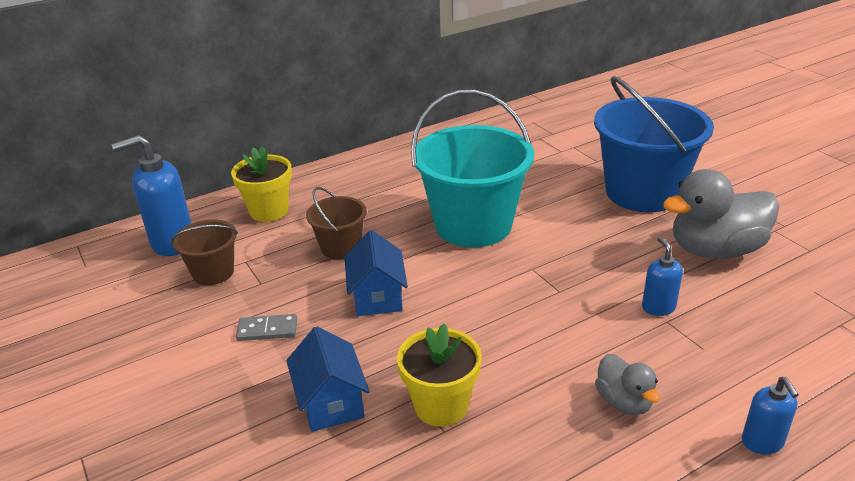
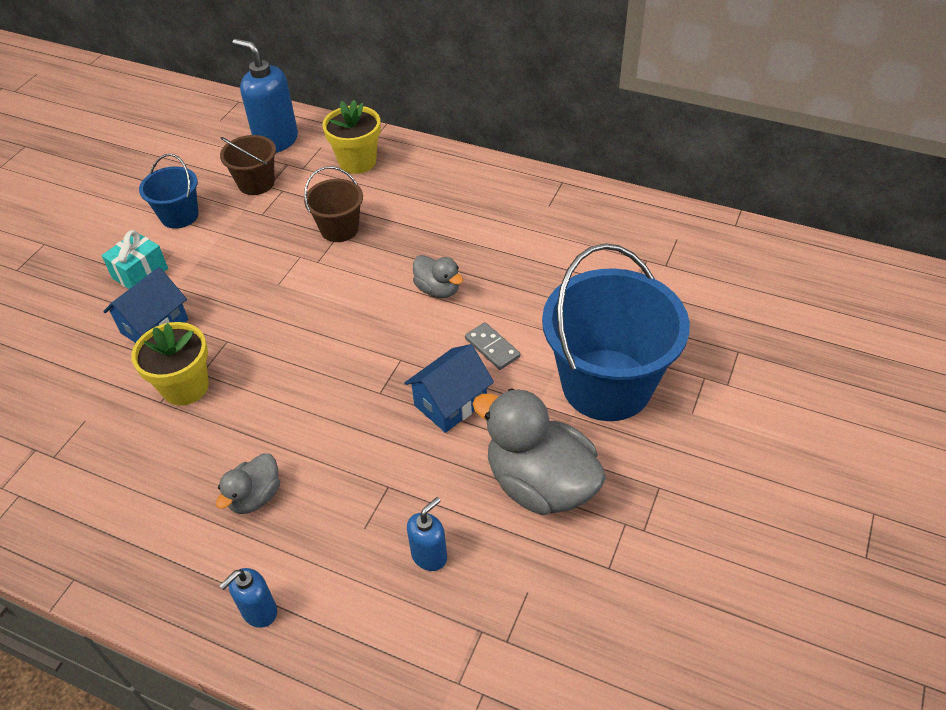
camera: 55 degrees right, 15 degrees up
grey domino [236,314,297,341] -> grey domino moved to [465,322,520,370]
blue house [345,230,408,316] -> blue house moved to [404,344,494,433]
turquoise bucket [411,89,534,248] -> grey duck [413,255,463,298]
blue soap dispenser [642,237,683,316] -> blue soap dispenser moved to [407,497,447,571]
none -> turquoise gift [102,230,168,289]
none -> blue bucket [139,154,198,229]

